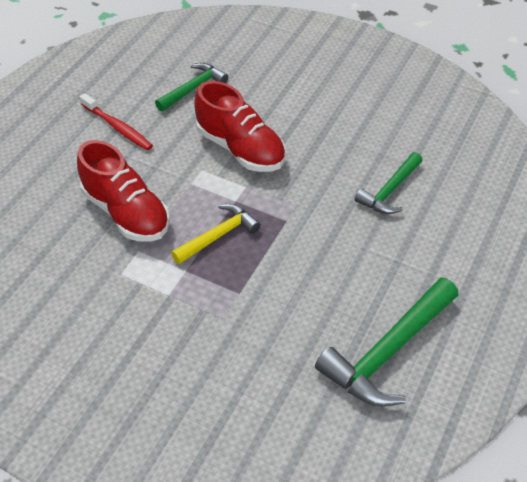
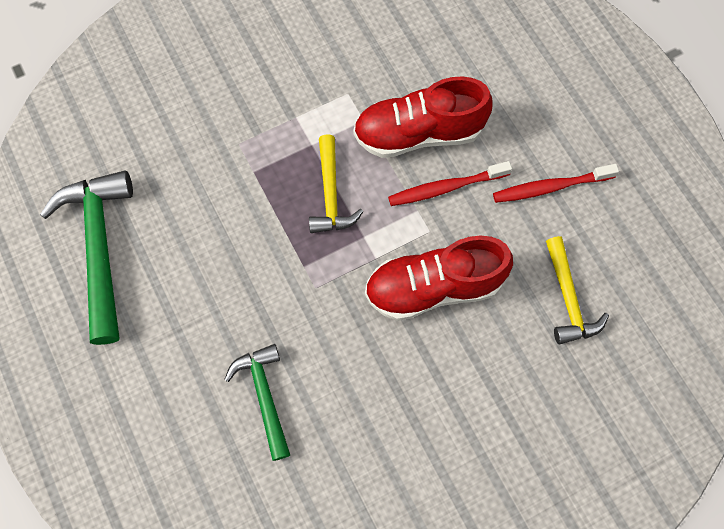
camera: 125 degrees right, 20 degrees up
green hammer [155,63,228,111] -> yellow hammer [546,236,609,344]
none -> red toothbrush [388,161,512,206]

